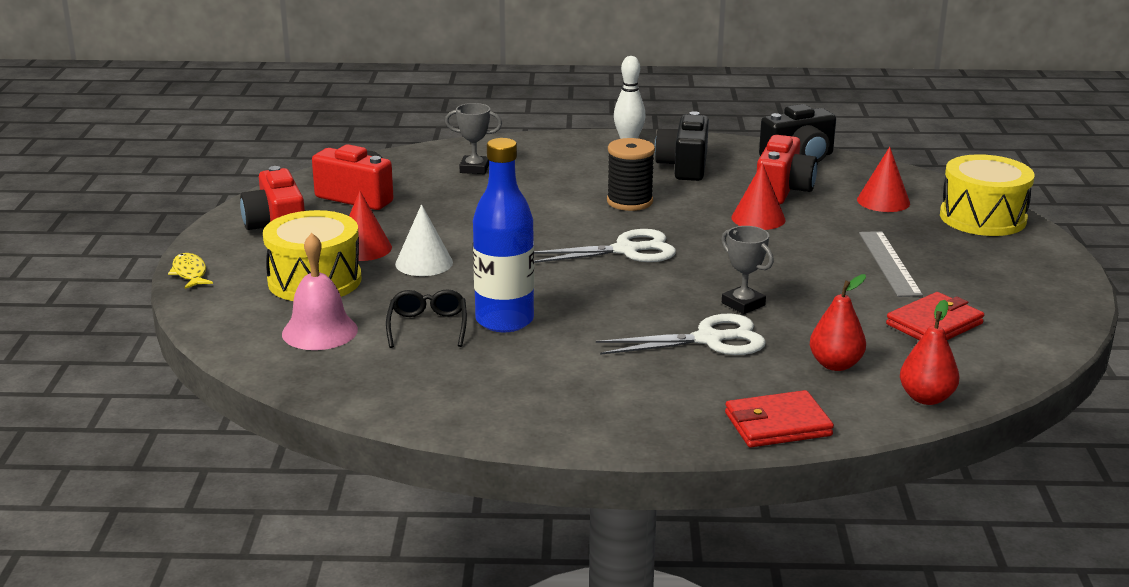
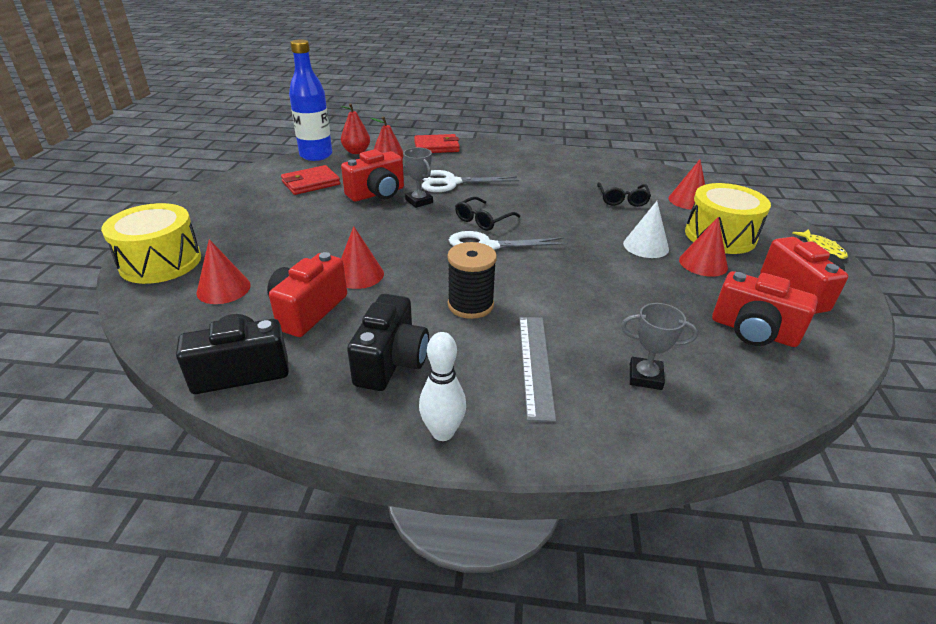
camera: 175 degrees left, 10 degrees up
pink bell [282,233,358,350] -> red cone [669,160,705,210]
blue bottle [473,138,534,332] -> blue bottle moved to [289,39,332,161]
grey ruler [859,231,923,297] -> grey ruler moved to [519,317,556,422]
none -> red camera [341,149,404,201]
none -> black glasses [455,196,520,231]

